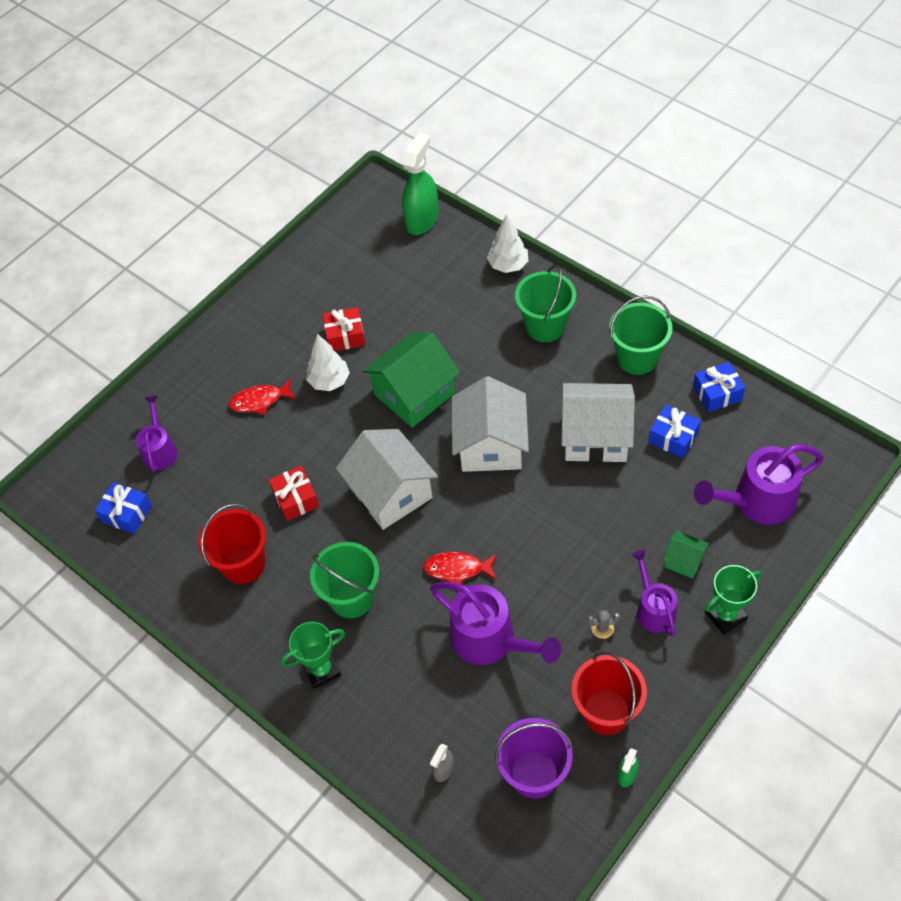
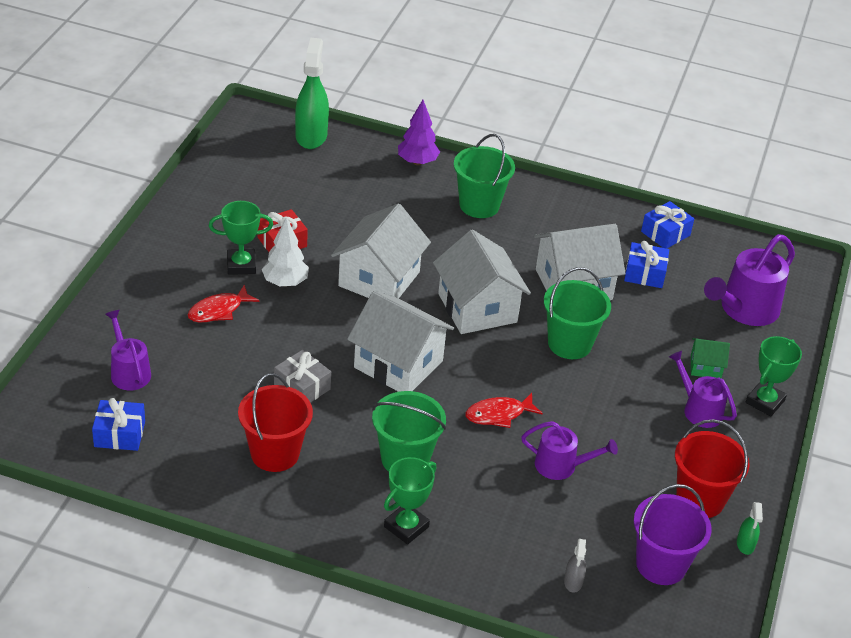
camera: 30 degrees left, 15 degrees down
red gift [269,466,320,521] -> grey gift [274,350,331,403]
green house [362,332,460,428] -> white house [331,203,431,298]
purple watering can [430,582,561,665] -> purple watering can [521,421,618,480], size x0.61
white tree [487,214,528,273] -> purple tree [398,100,440,165]
grey cactus [587,610,620,639] -> none
green bucket [609,295,673,375] -> green bucket moved to [544,267,611,359]
none -> green trophy [209,201,273,275]

